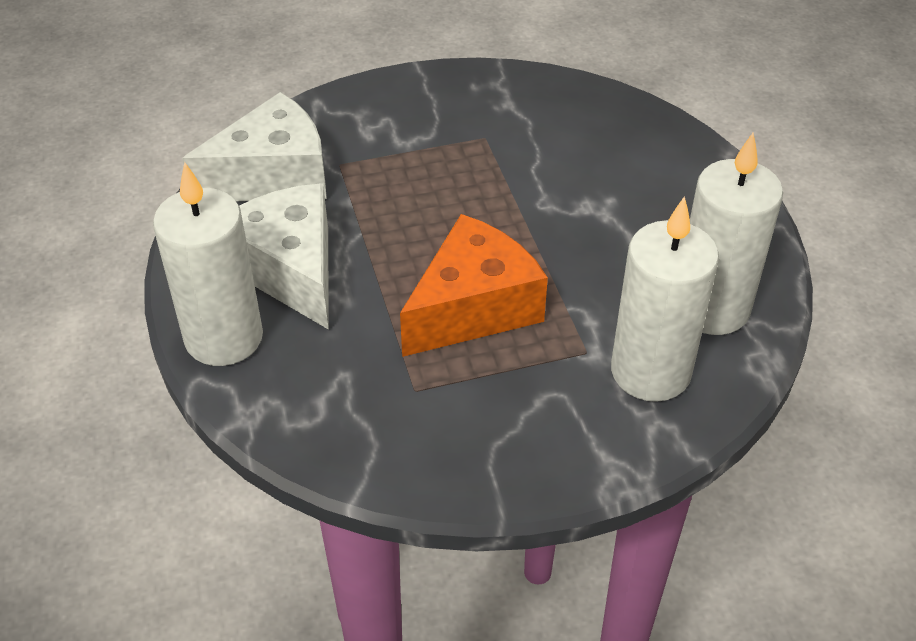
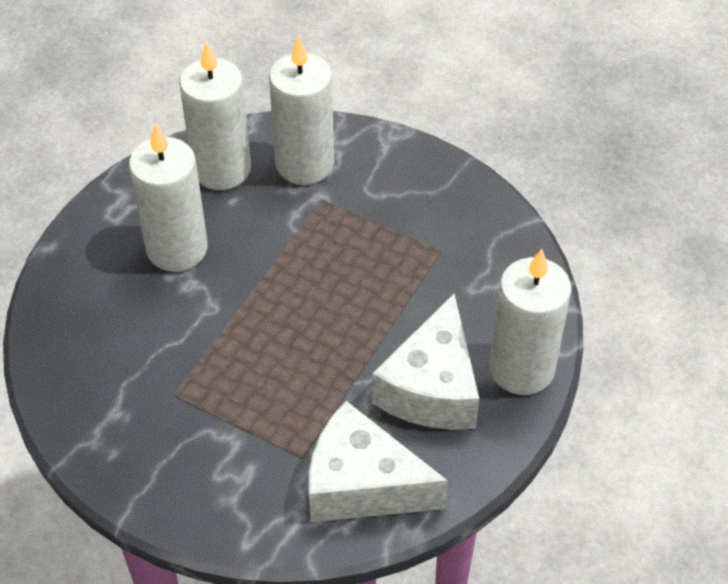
camera: 135 degrees left, 5 degrees up
orange cheese [400,214,548,357] -> none
none -> white candle [129,123,208,272]

